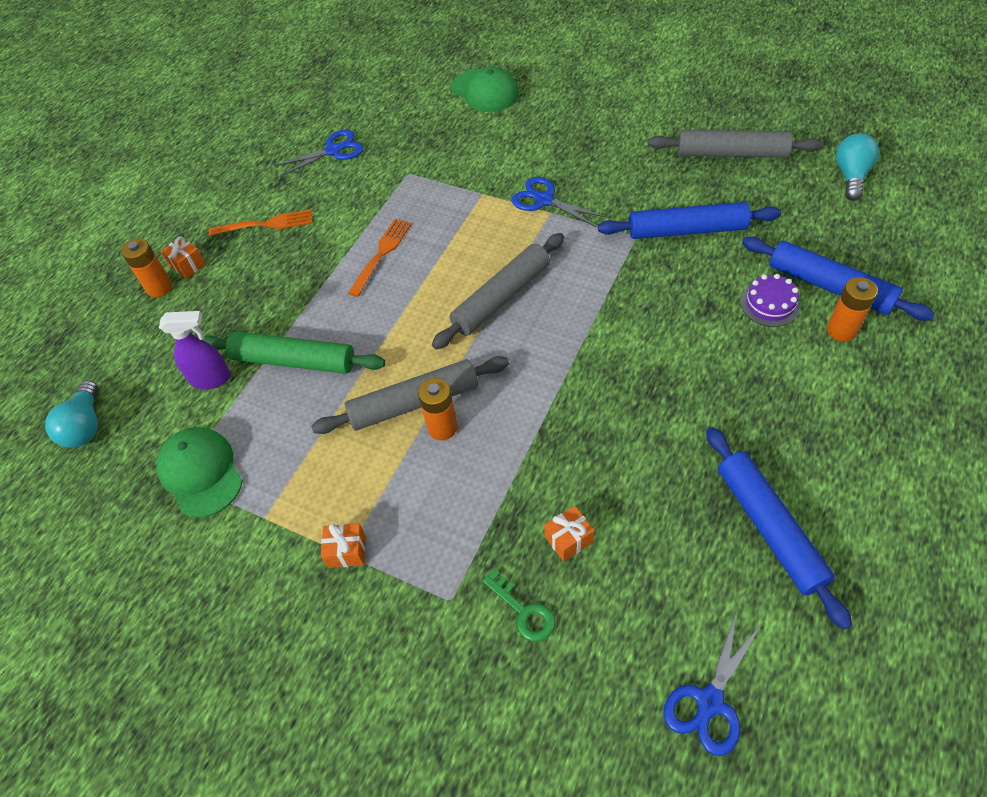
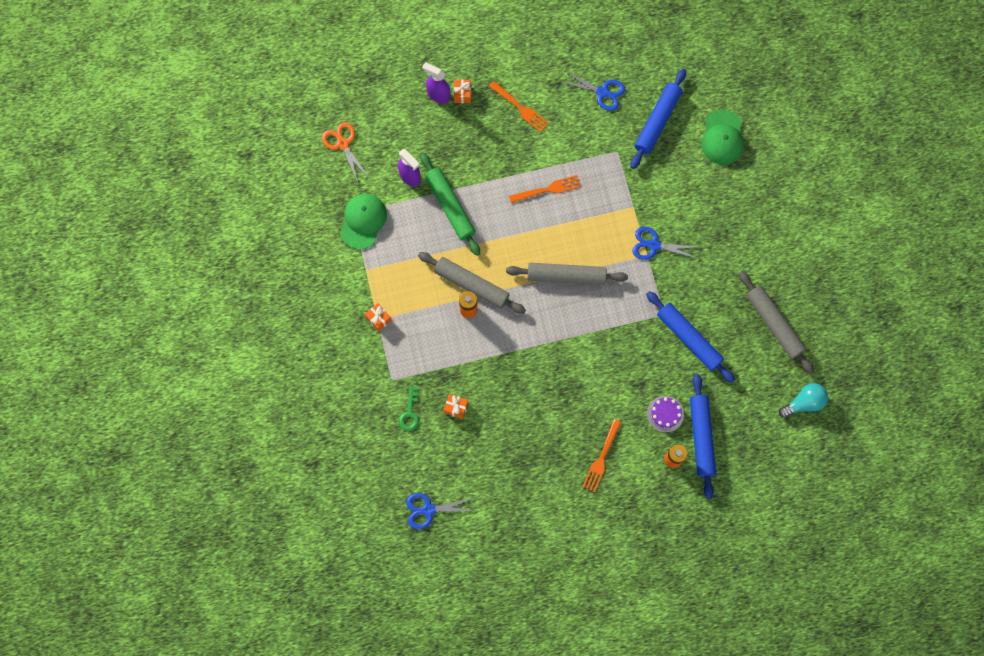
camera: 45 degrees right, 20 degrees up
turquoise light bulb [45,380,99,448] -> orange scissors [322,122,368,182]
orange battery [121,238,172,297] -> purple spray bottle [422,62,451,104]
blue scissors [511,177,606,228] -> blue scissors turned 75 degrees counterclockwise [632,227,699,260]
blue rolling pin [706,427,852,630] -> blue rolling pin moved to [631,69,686,169]
none -> orange fork [582,419,622,492]

